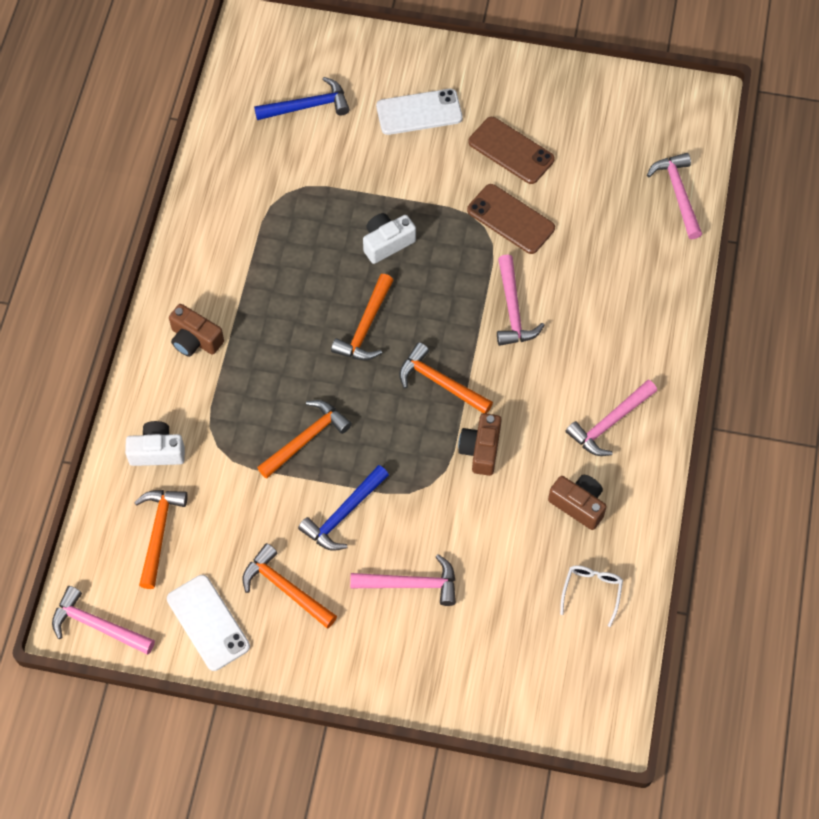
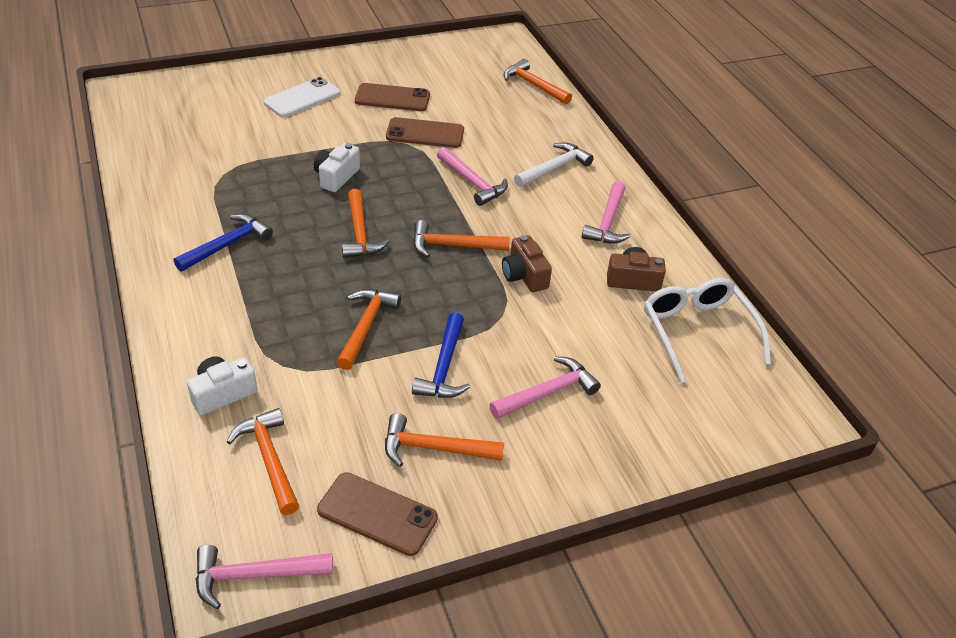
camera: 35 degrees left, 20 degrees down
white phone [167,575,250,671] -> brown phone [317,472,438,556]
brown camera [169,304,224,357] -> none
blue hammer [254,77,350,120] -> blue hammer moved to [174,214,273,272]
white glasses [560,565,623,627] -> white glasses [644,278,771,383], size x1.92
pink hammer [647,153,702,239] -> orange hammer [503,59,572,105]
none -> white hammer [514,143,594,187]

